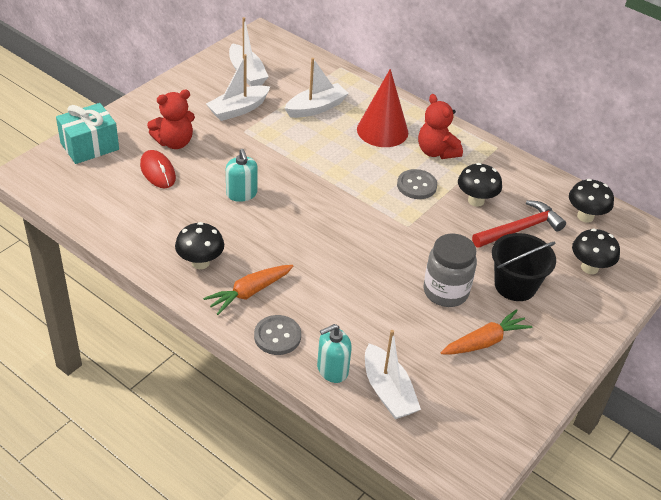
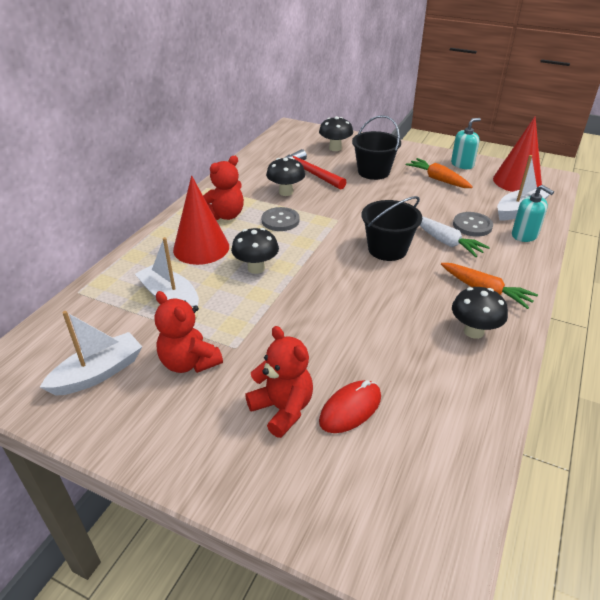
camera: 100 degrees left, 5 degrees down
turquoise gift [56,103,119,164] -> none
white boat [206,54,270,121] -> red teddy bear [155,291,223,373]
turquoise soap dispenser [226,149,258,202] -> turquoise soap dispenser moved to [451,118,481,169]
grey button [254,315,301,355] -> grey button moved to [453,212,493,237]
grey jar [424,234,477,307] -> none
black mushroom [569,179,614,223] -> black mushroom moved to [231,228,279,274]
none -> black bucket [362,196,422,261]
none -> white carrot [420,216,490,257]
none -> red cone [493,117,542,192]

